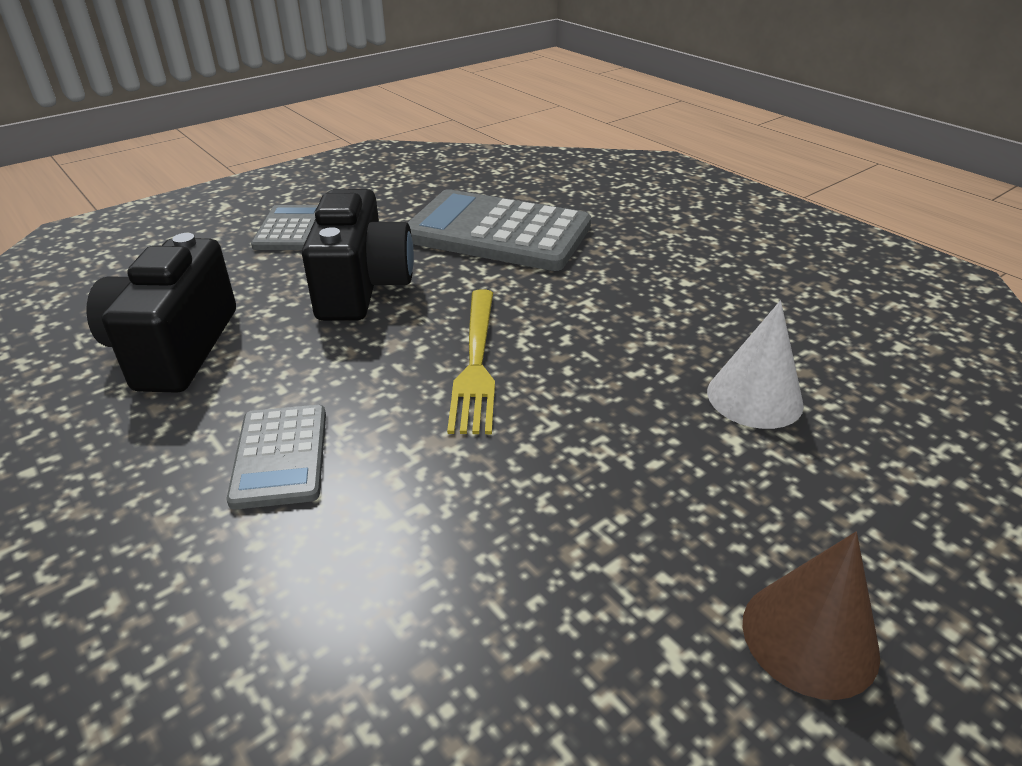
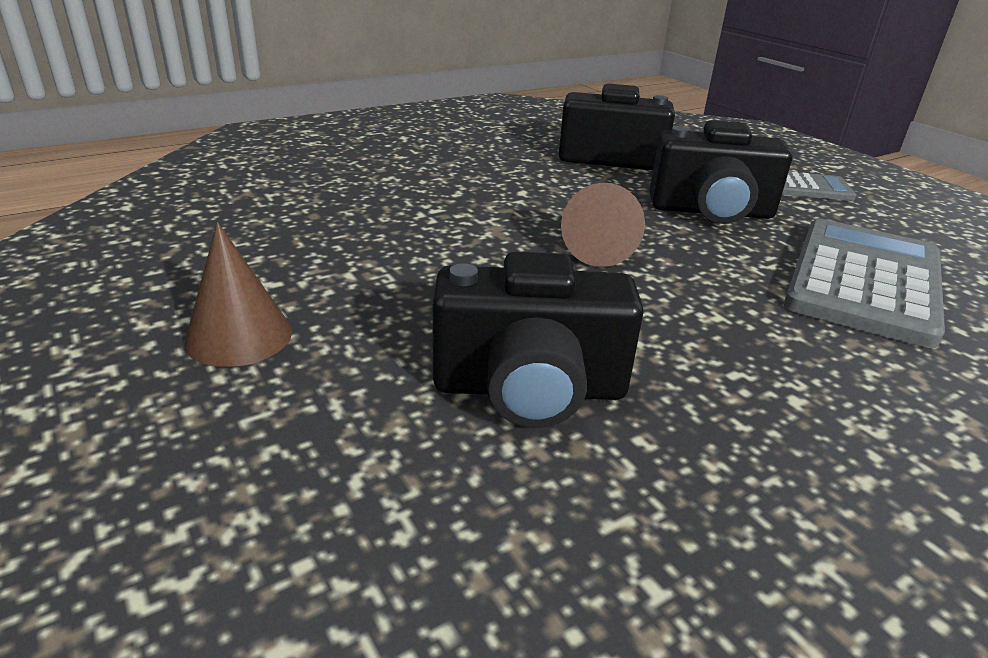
camera: 95 degrees right, 5 degrees down
grey calculator [227,405,326,510] -> none
yellow fork [447,289,495,434] -> brown cone [561,183,645,267]
white cone [707,300,804,429] -> black camera [432,251,644,428]

